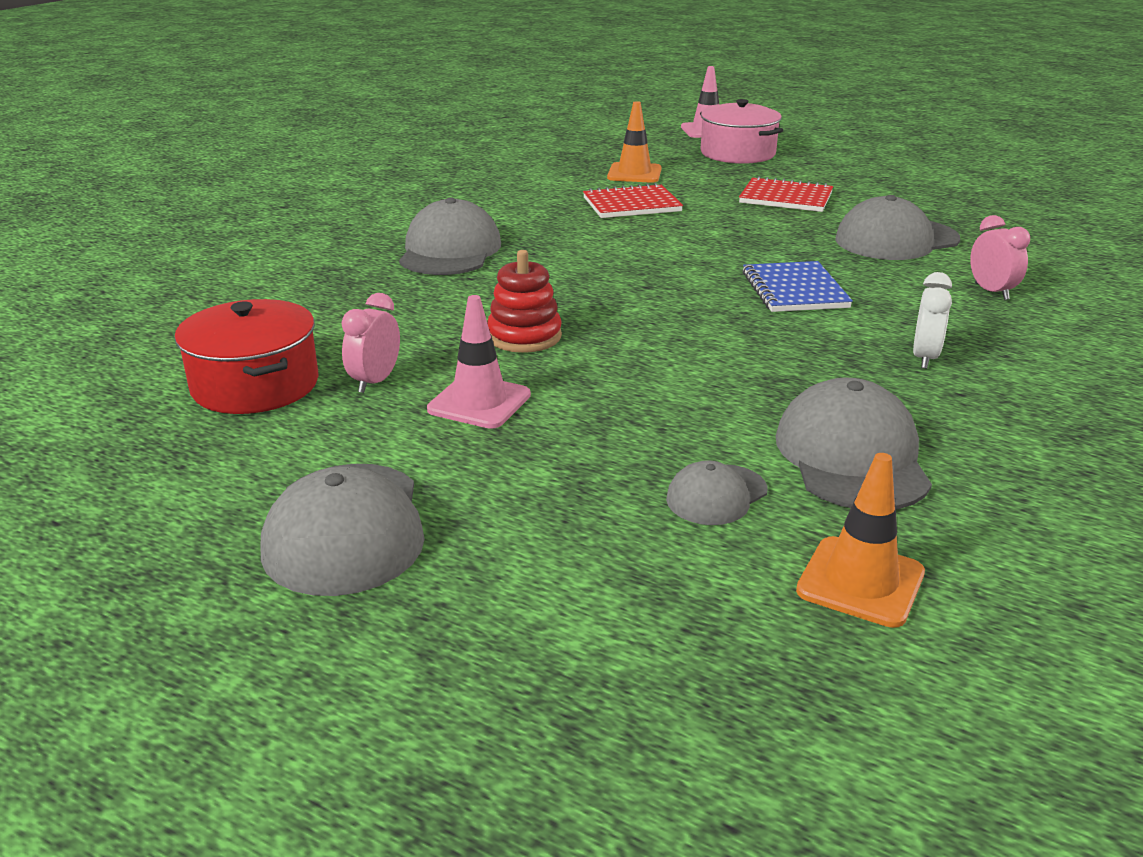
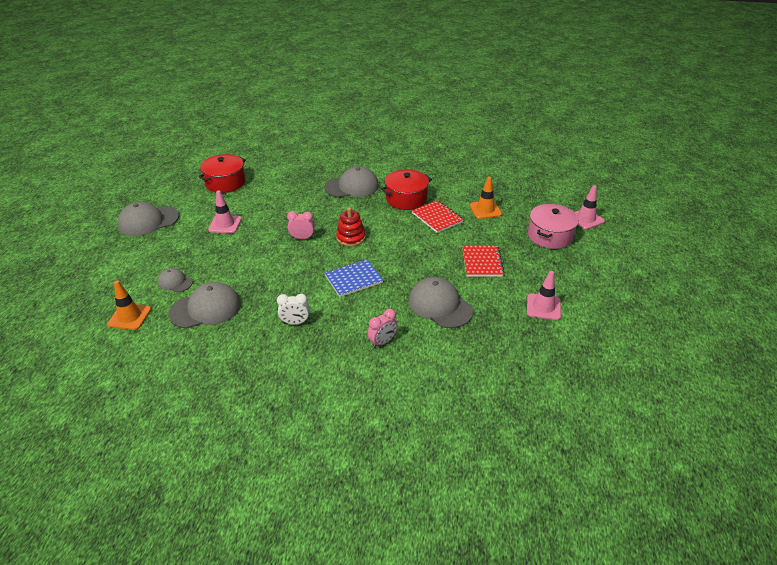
camera: 70 degrees right, 10 degrees up
pink clock [341,293,400,393] -> pink clock moved to [287,211,315,239]
red stacking toy [487,250,562,353] -> red stacking toy moved to [336,207,366,246]
none -> red pot [381,169,432,210]
none -> pink traffic cone [527,271,561,320]

